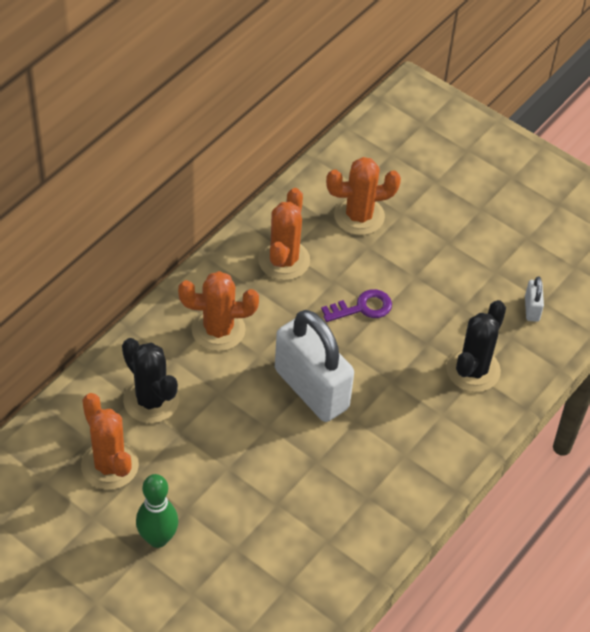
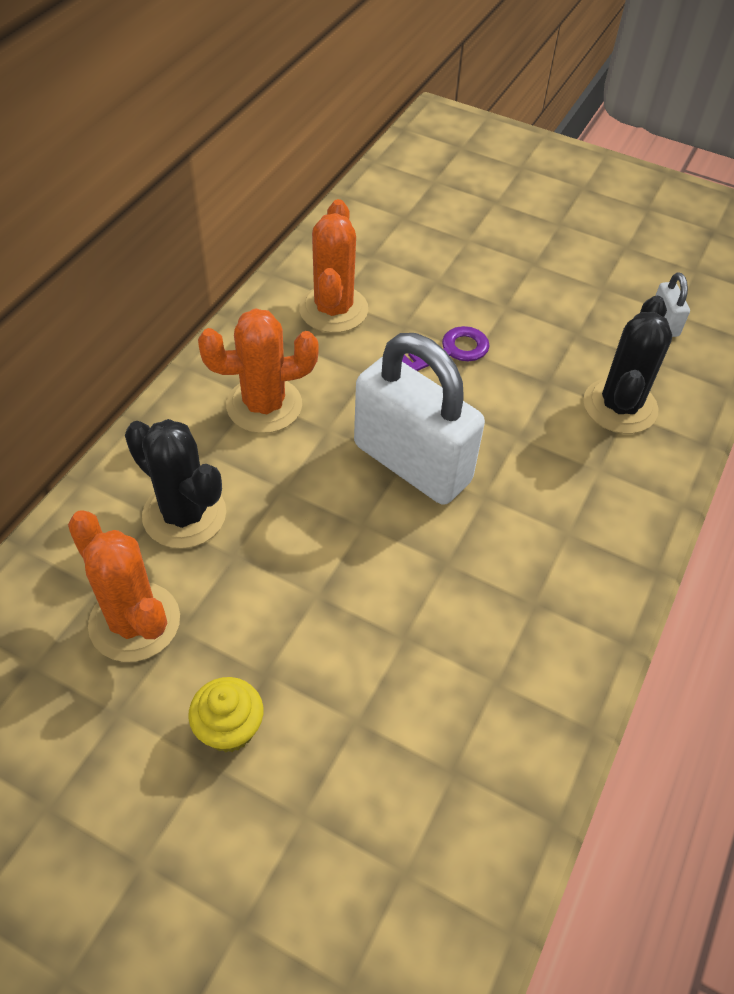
camera: 10 degrees left, 0 degrees up
green bowling pin [136,474,178,548] -> yellow cupcake [188,677,263,753]
orange cactus [326,157,401,235] -> none

